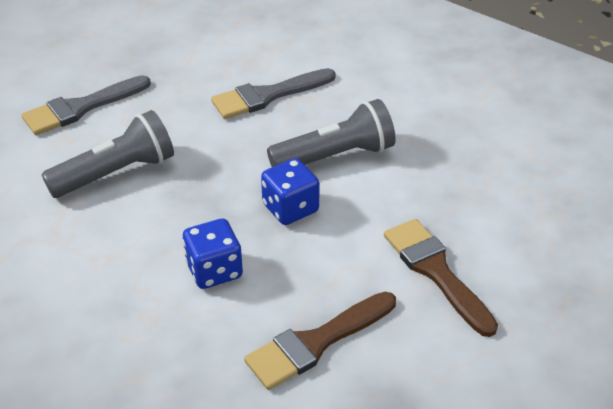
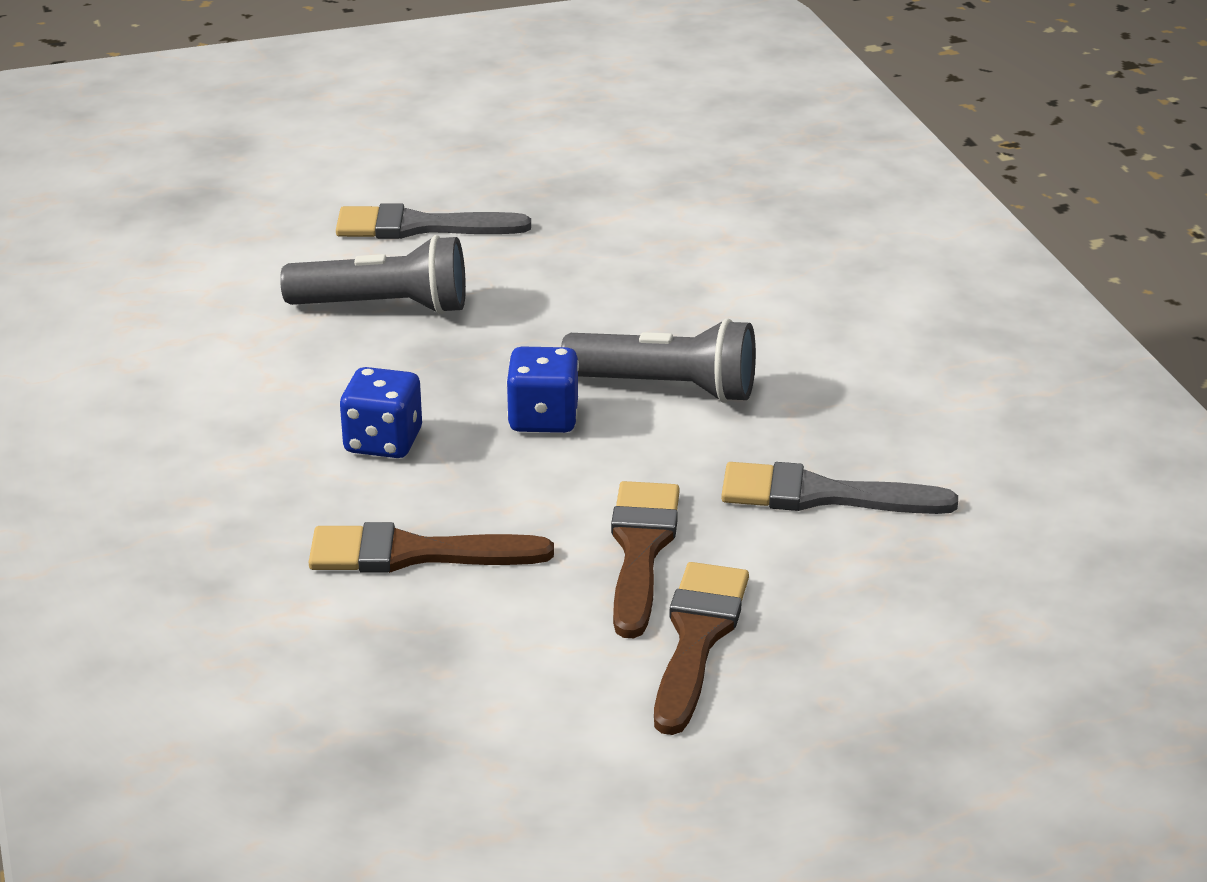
camera: 35 degrees right, 10 degrees down
grey brush [211,68,336,119] -> grey brush moved to [721,462,958,514]
none -> brown brush [654,562,749,735]

